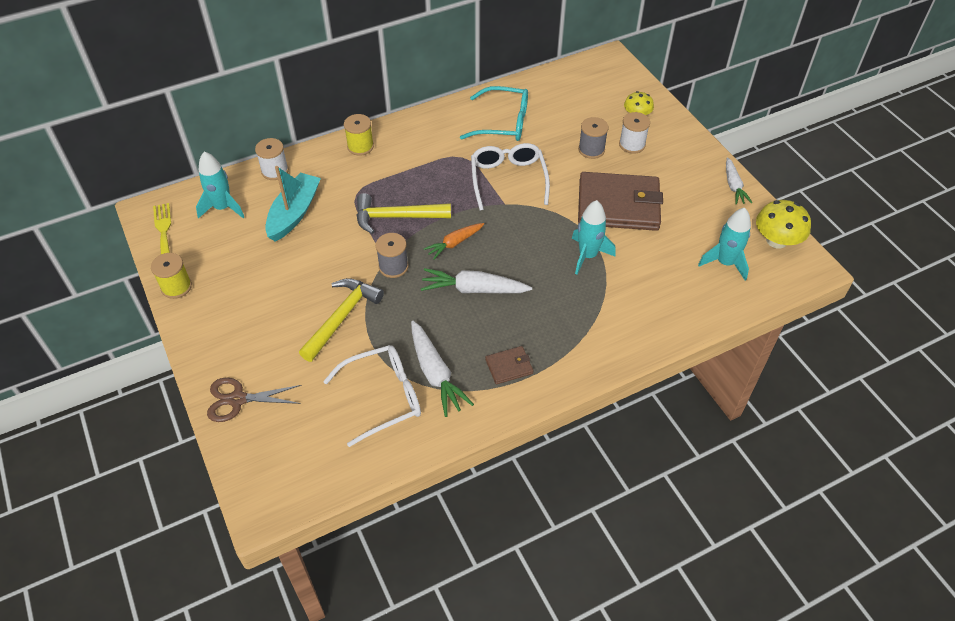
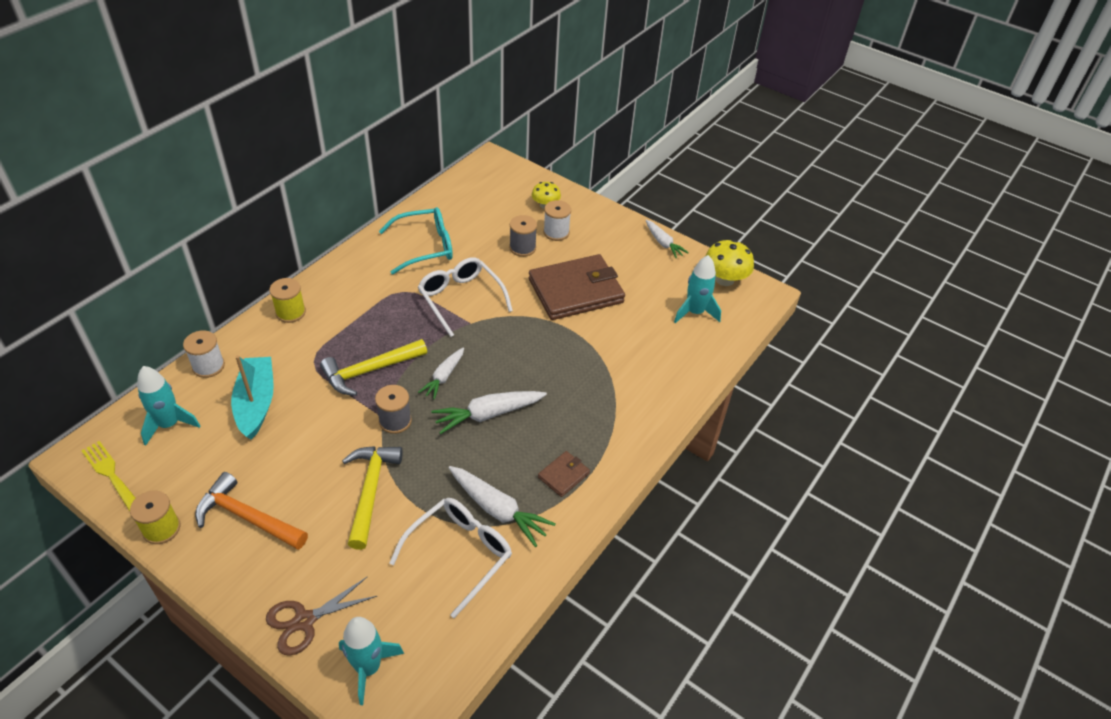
camera: 30 degrees left, 5 degrees down
orange carrot [424,223,484,260] -> white carrot [418,348,464,400]
turquoise rocket [572,200,616,275] -> turquoise rocket moved to [339,617,404,705]
none -> orange hammer [195,472,308,550]

